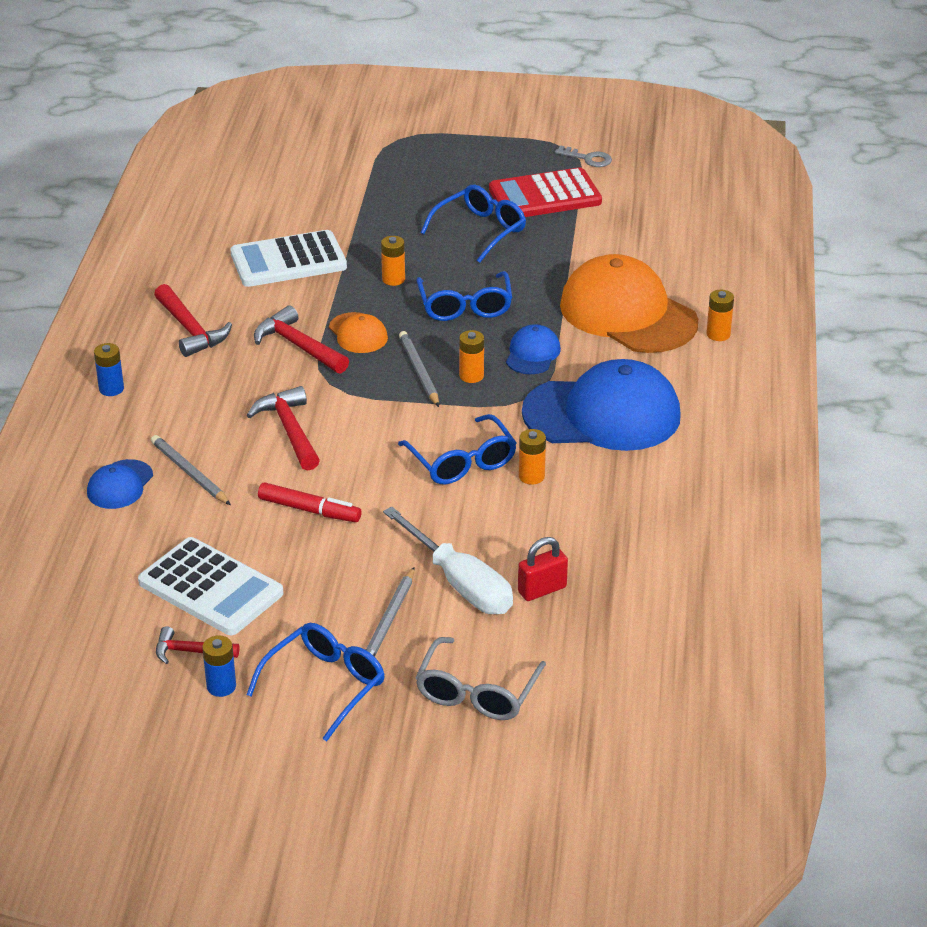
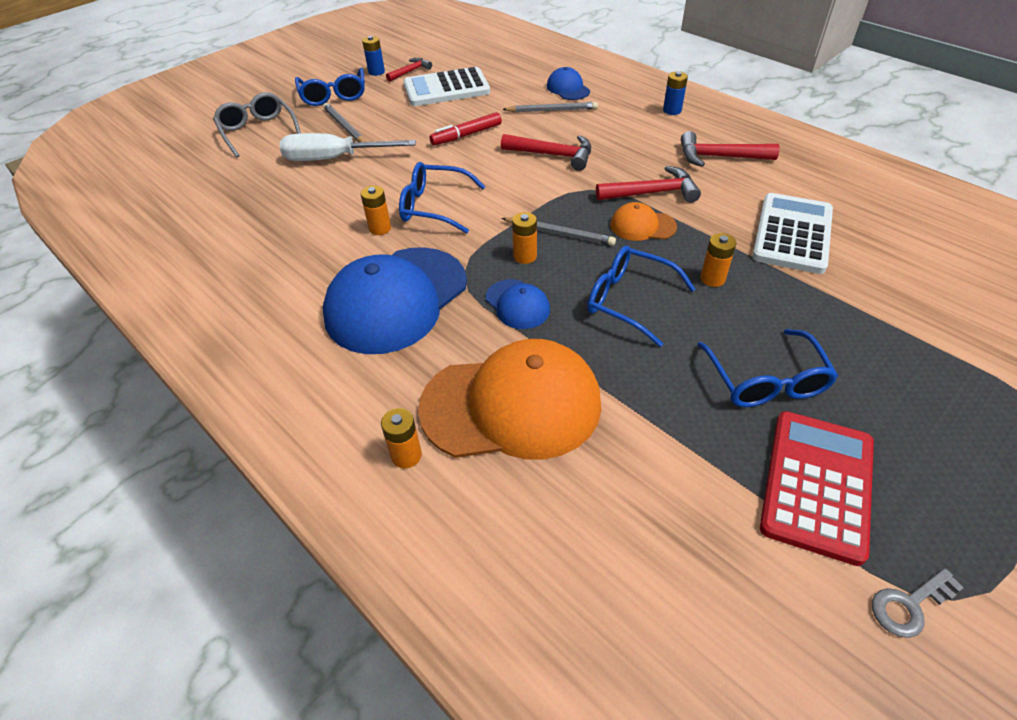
camera: 130 degrees right, 10 degrees up
red padlock [518,537,568,601] -> none

